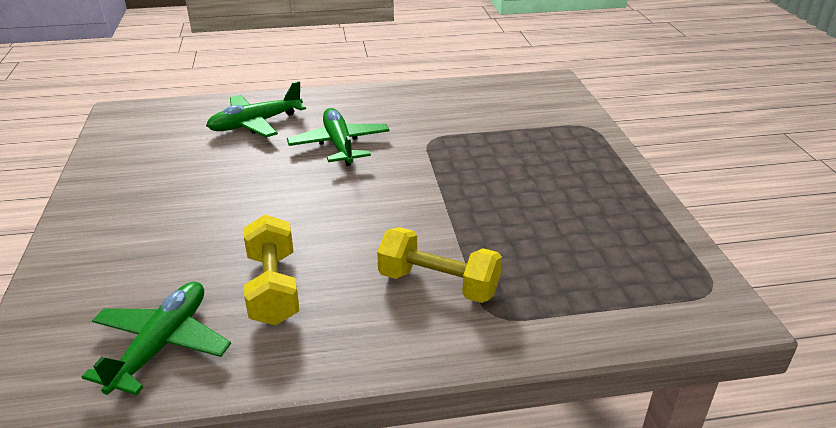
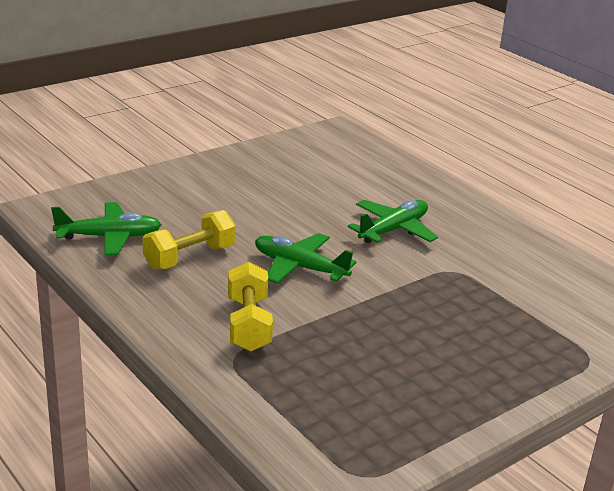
camera: 60 degrees right, 5 degrees down
green plane [206,81,306,137] -> green plane moved to [255,233,357,283]

